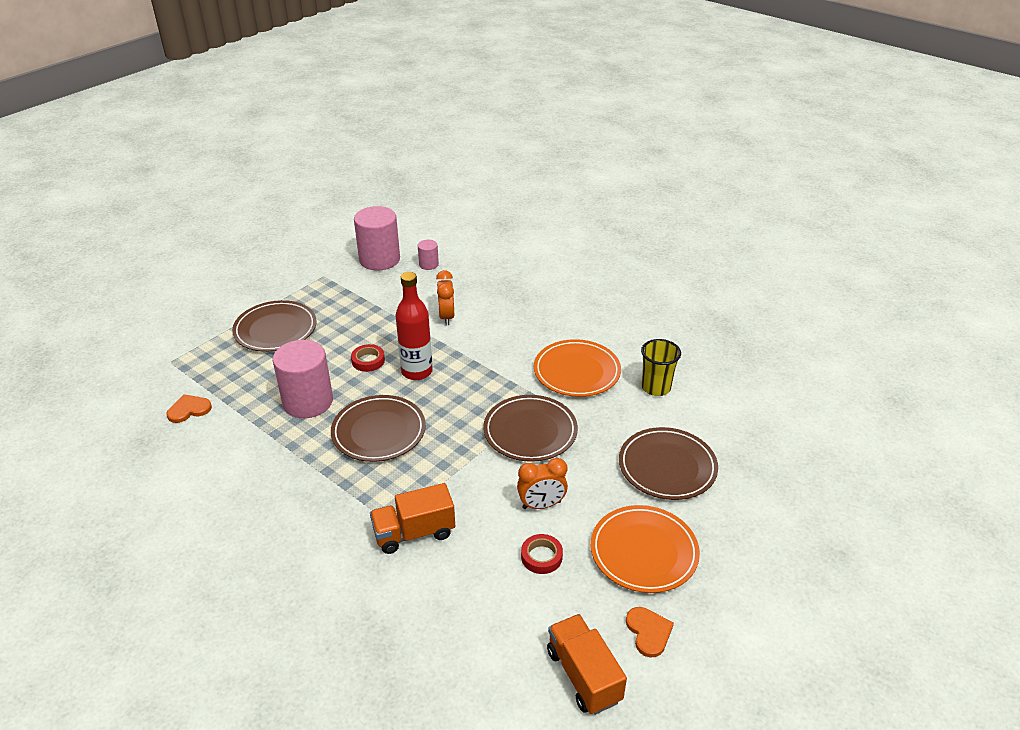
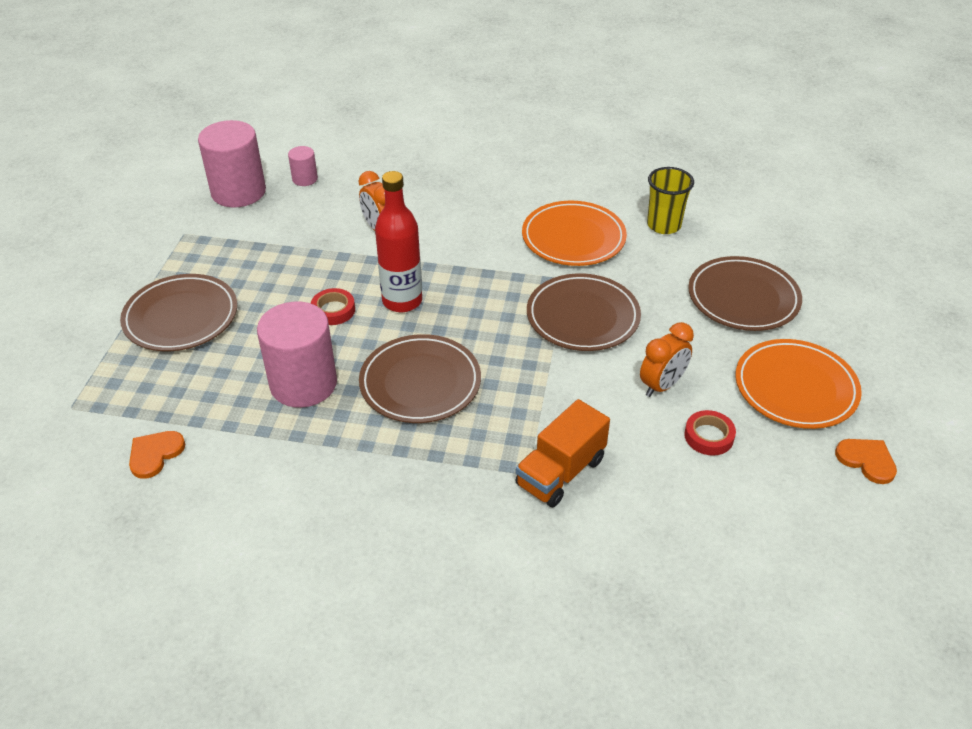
camera: 30 degrees left, 5 degrees up
orange truck [547,614,627,715] -> none

